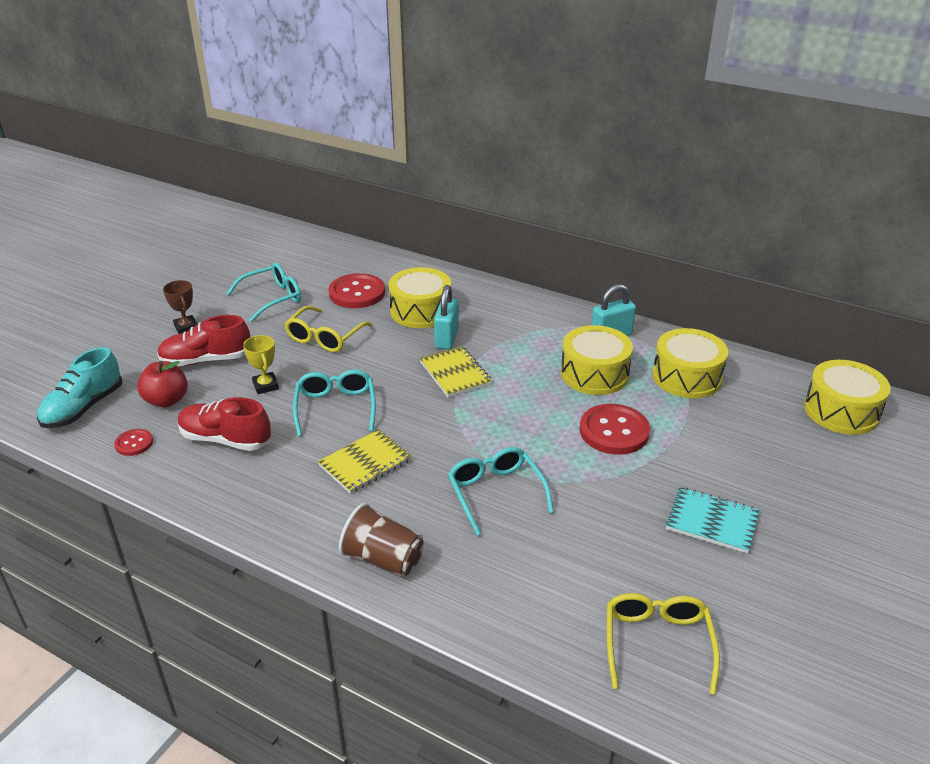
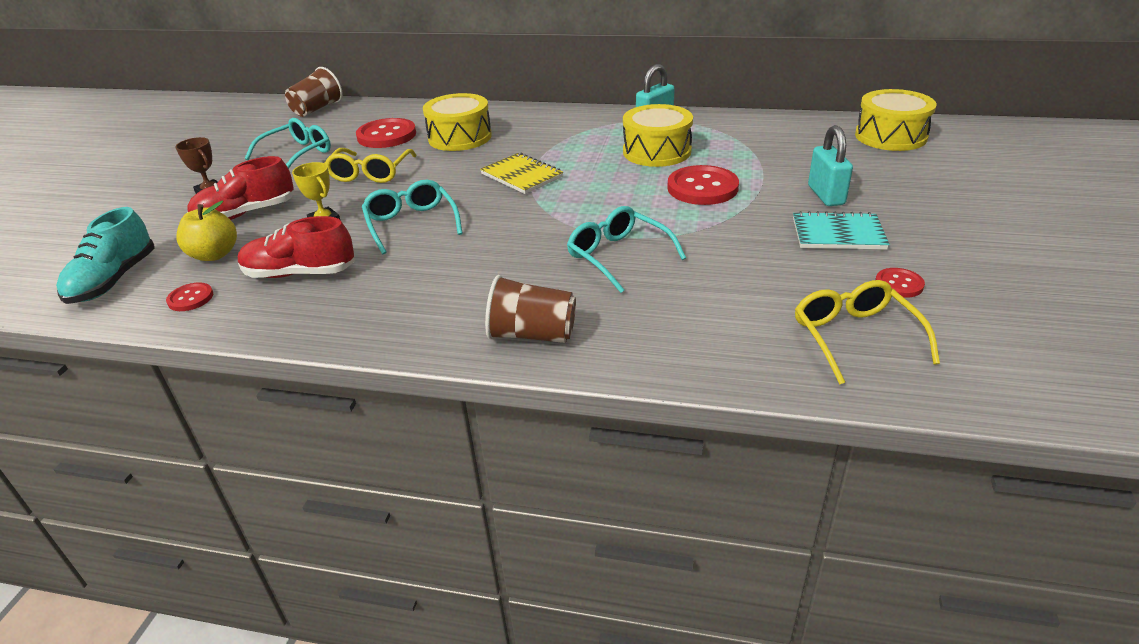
camera: 15 degrees left, 0 degrees up
red apple [137,361,188,408] -> yellow apple [176,201,237,261]
yellow notebook [318,429,412,494] -> none
turquoise padlock [434,285,459,350] -> turquoise padlock moved to [808,125,853,206]
yellow drum [653,328,728,398] -> none
none -> brown cup [285,67,343,117]
none -> red button [875,268,925,298]

